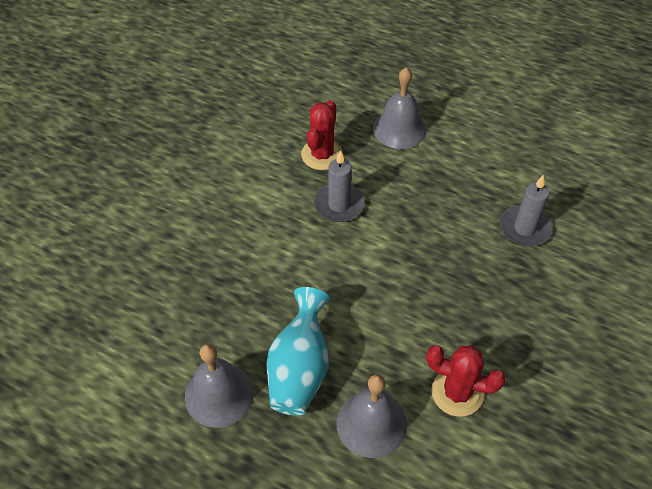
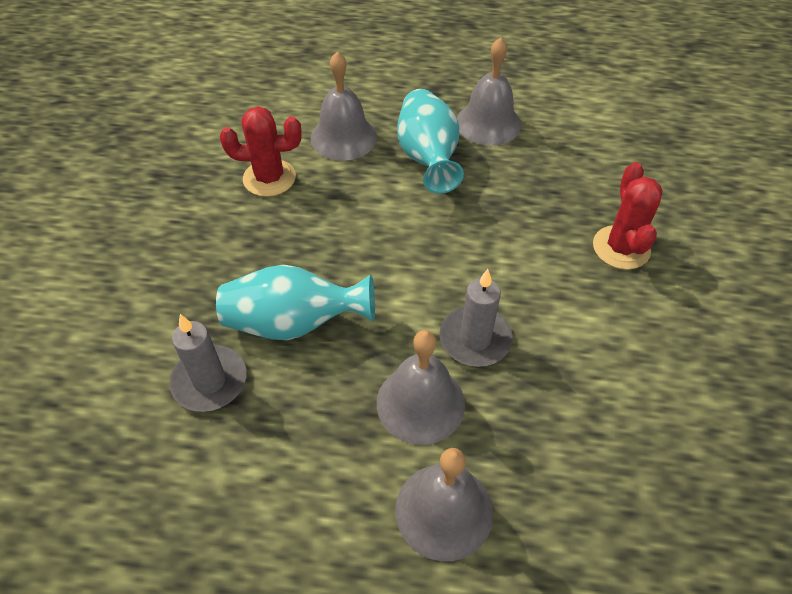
camera: 160 degrees right, 0 degrees up
red cactus [301,100,343,170] -> red cactus moved to [593,162,663,270]
none -> turquoise vase [216,265,375,340]
none -> grey bell [377,330,465,445]

